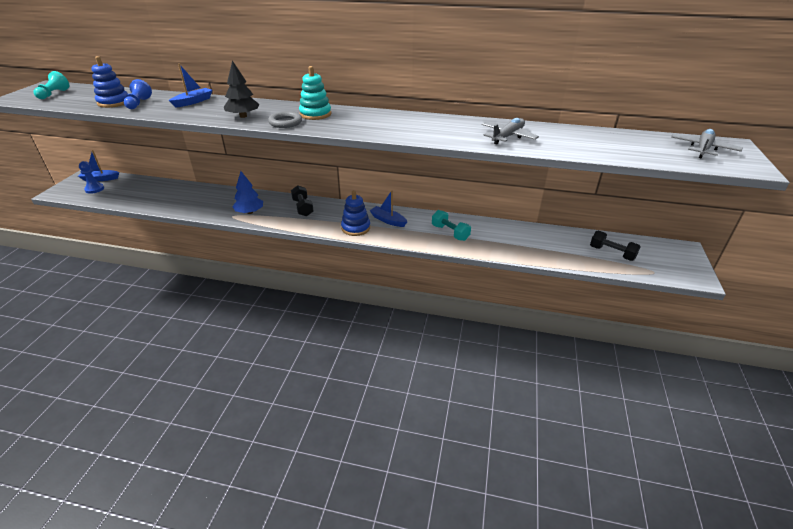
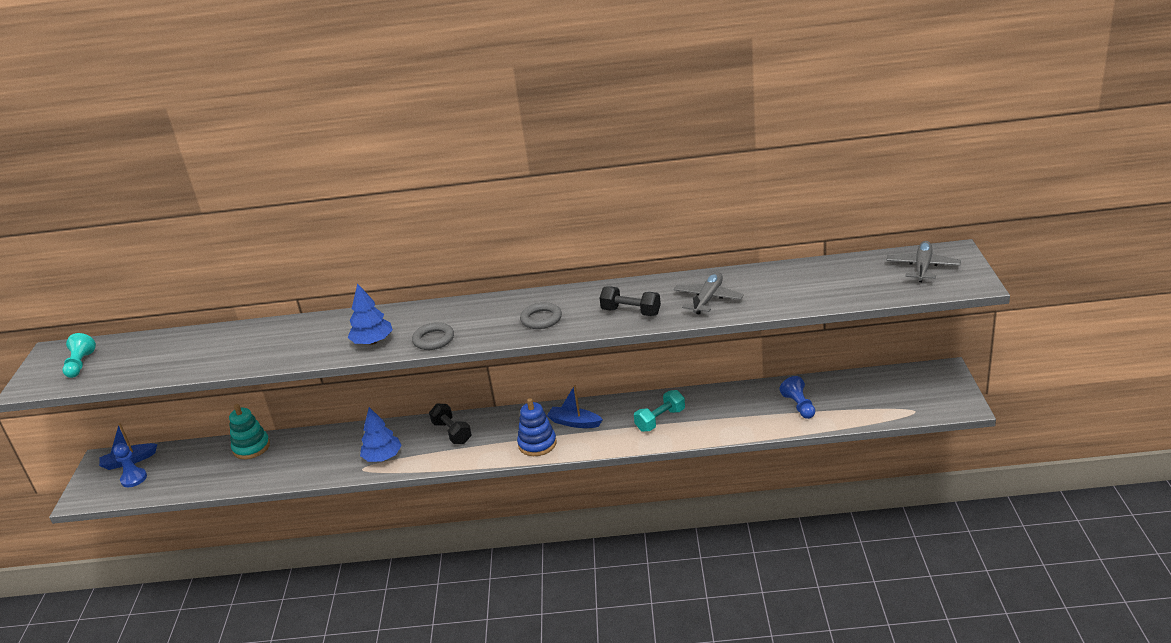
camera: 10 degrees left, 5 degrees down
blue stacking toy [91,56,128,108] -> none
blue pawn [124,79,152,109] -> blue pawn moved to [780,376,815,419]
blue boat [169,64,213,108] -> none
black tree [224,60,260,118] -> blue tree [348,283,393,345]
turquoise stacking toy [299,66,331,120] -> turquoise stacking toy moved to [229,404,270,459]
turquoise dumbbell [432,210,471,241] -> turquoise dumbbell turned 75 degrees counterclockwise [634,390,685,432]
black dumbbell [590,230,641,261] -> black dumbbell moved to [600,286,661,316]
none -> grey ring [520,302,562,329]

